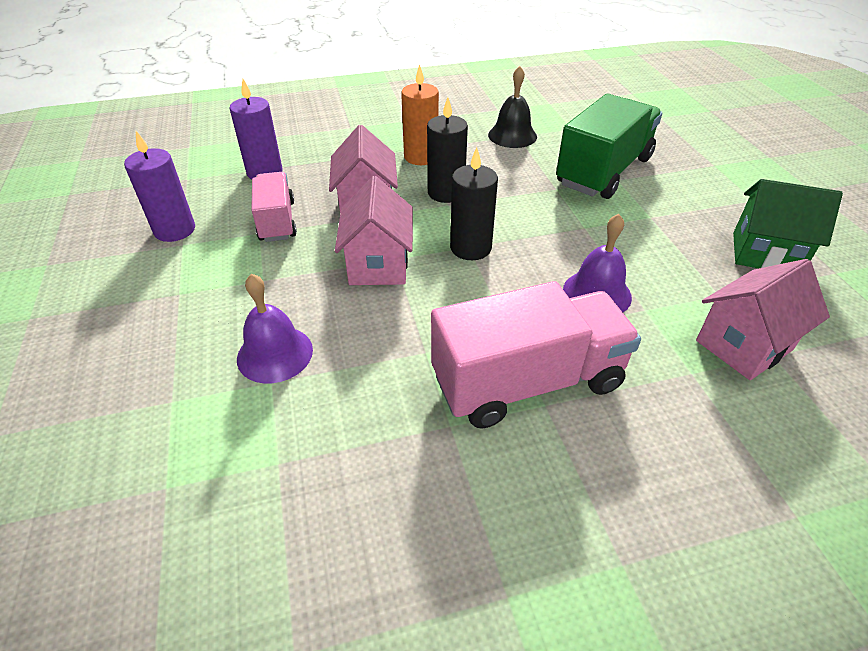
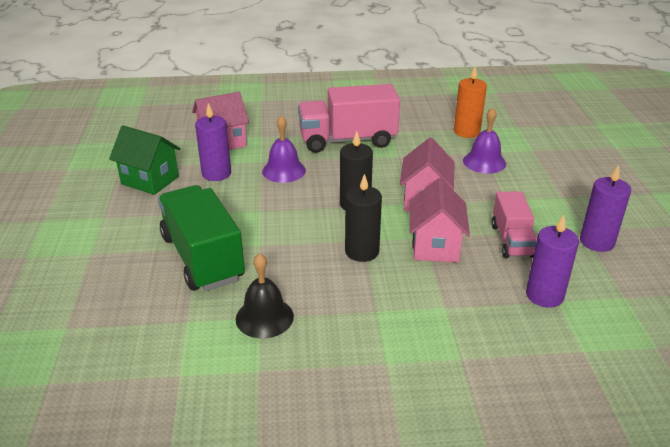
camera: 170 degrees left, 10 degrees down
orange candle [401,64,439,165] -> orange candle moved to [454,66,487,138]
green truck [556,94,662,199] -> green truck turned 105 degrees clockwise [158,185,245,291]
none -> purple candle [195,103,231,181]

